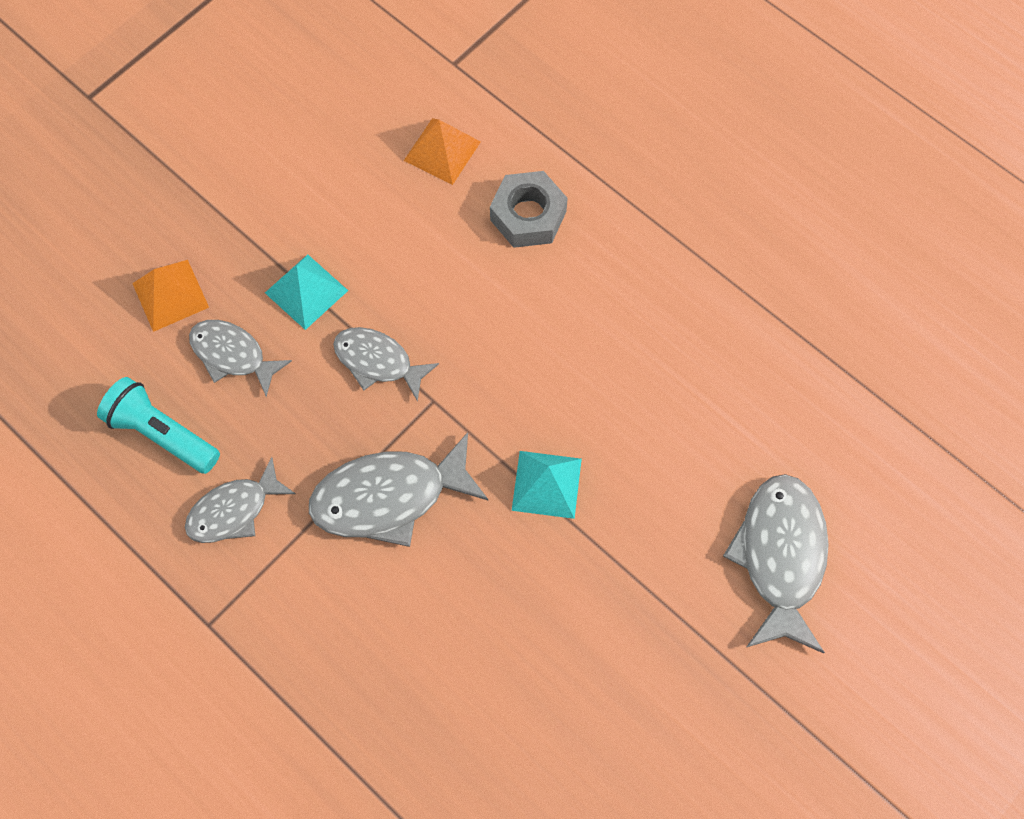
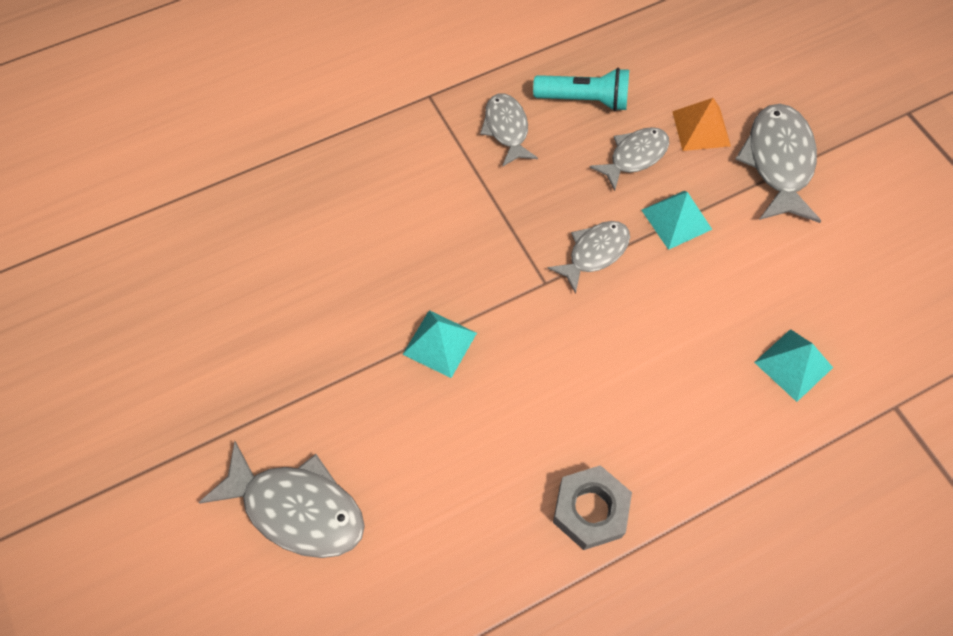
camera: 110 degrees right, 5 degrees down
turquoise flashlight [97,377,220,474] -> turquoise flashlight turned 45 degrees clockwise [533,68,629,111]
grey fish [309,432,488,547] -> grey fish moved to [735,104,821,223]
orange pyramid [404,118,481,185] -> turquoise pyramid [754,329,833,402]
grey nut [490,171,568,248] -> grey nut moved to [553,465,632,550]

